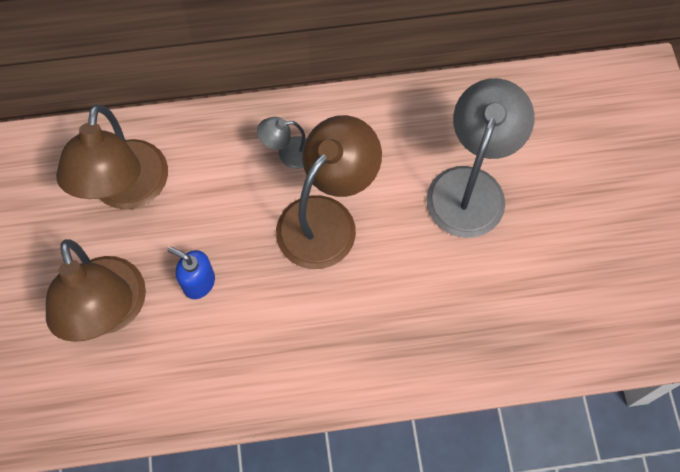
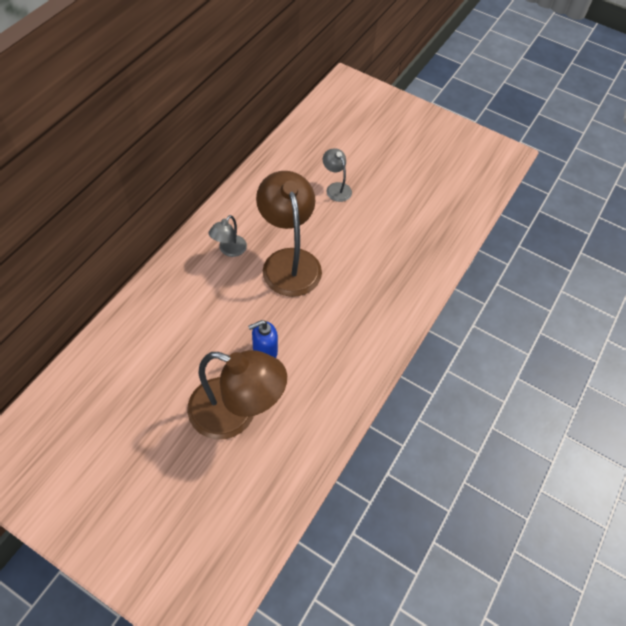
camera: 55 degrees left, 10 degrees down
brown lamp [56,104,168,209] -> none
grey lamp [426,78,534,238] -> grey lamp [323,149,352,202], size x0.47

